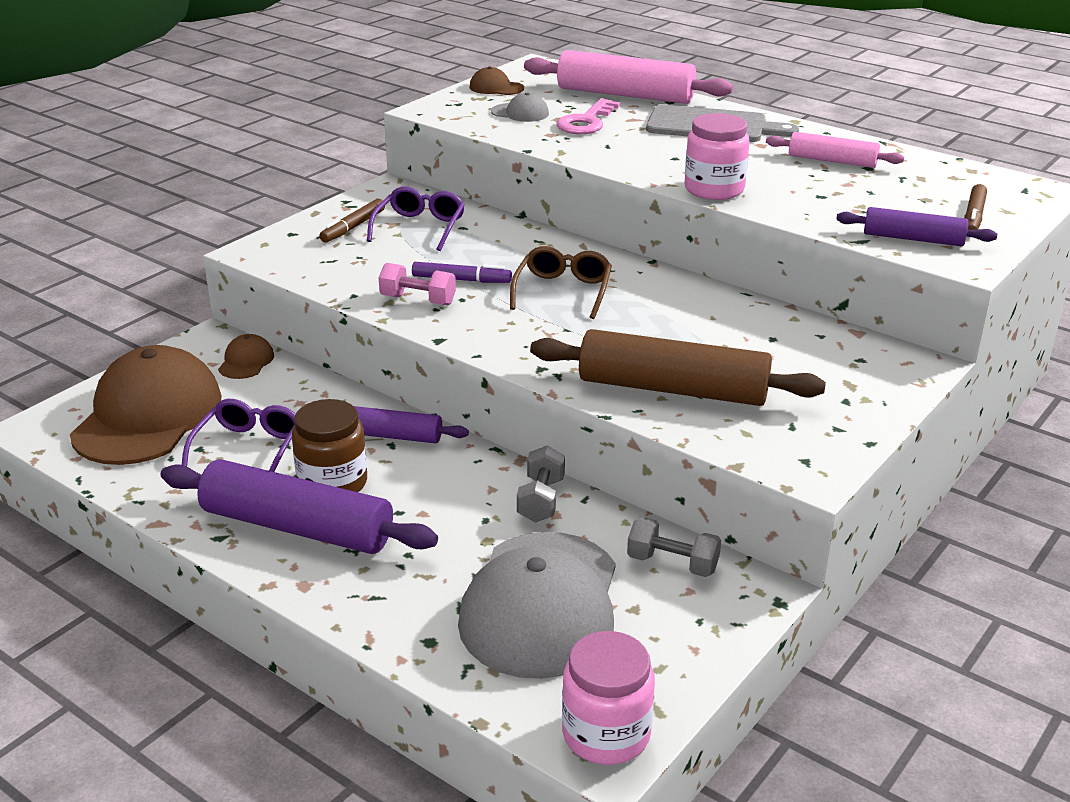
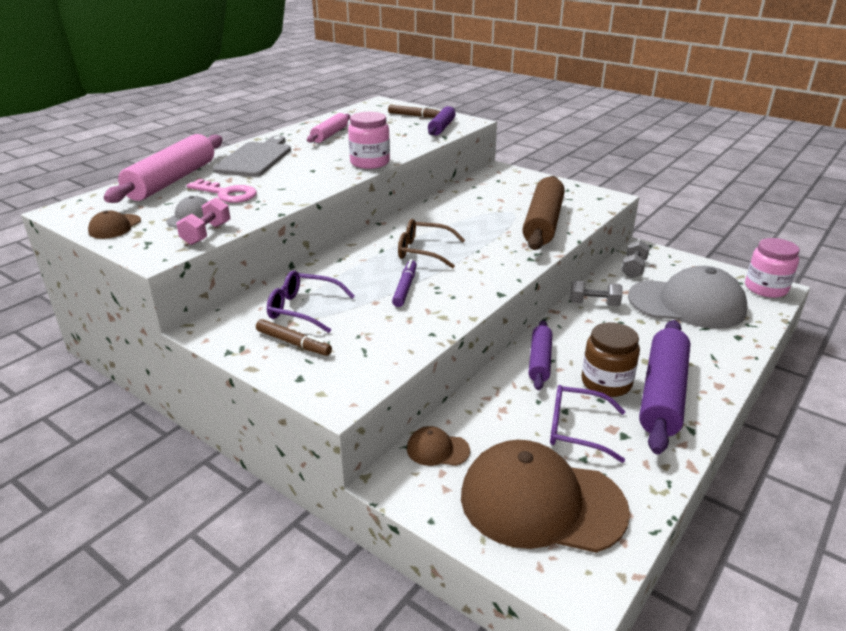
camera: 90 degrees left, 0 degrees up
pink dumbbell [379,263,456,306] -> pink dumbbell moved to [176,197,231,245]

